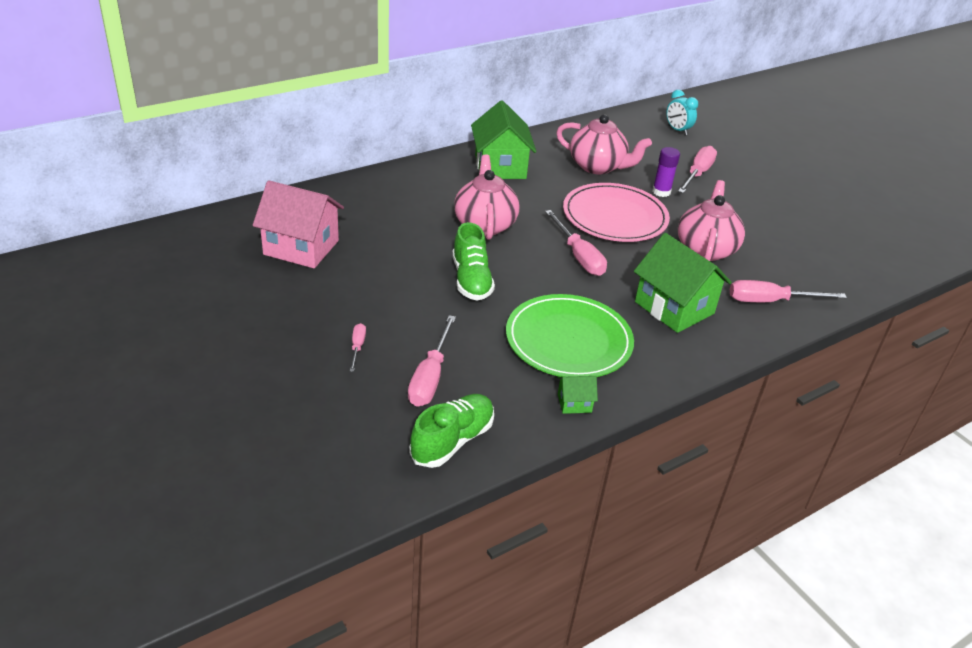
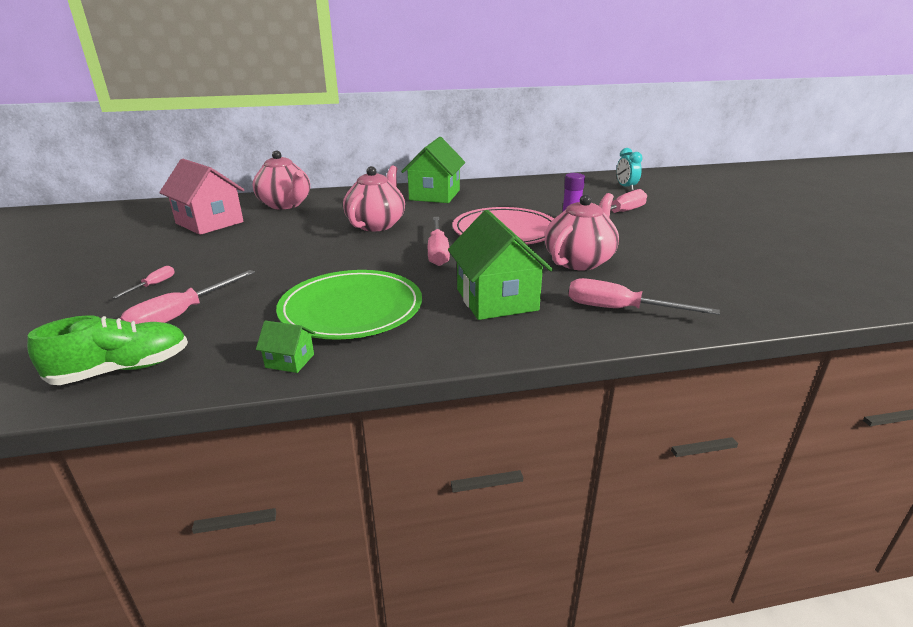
camera: 25 degrees right, 10 degrees down
green shoe [452,222,495,301] -> none
pink teapot [556,114,652,174] -> pink teapot moved to [252,151,310,209]

